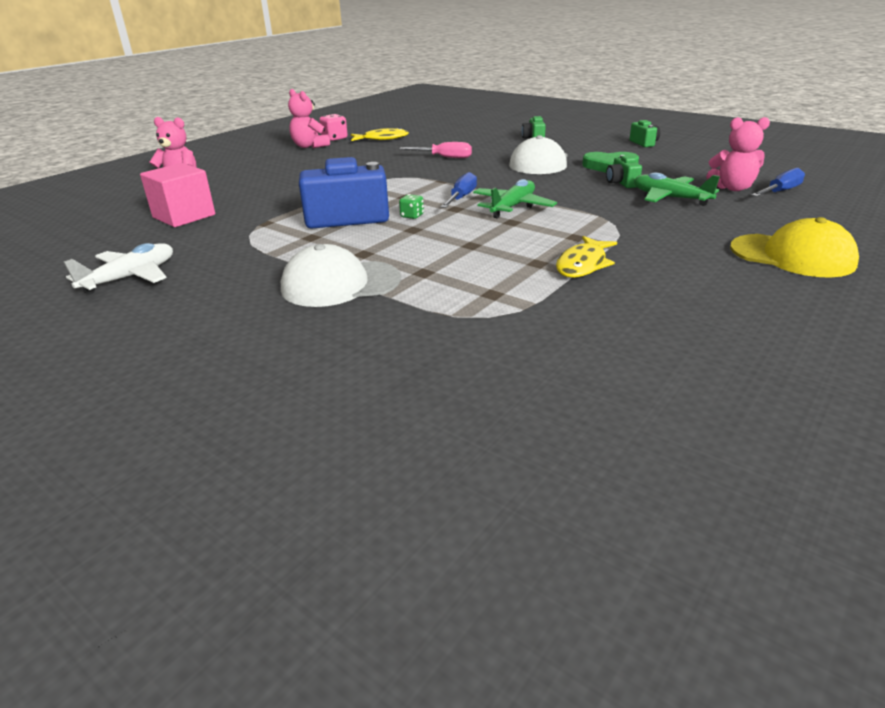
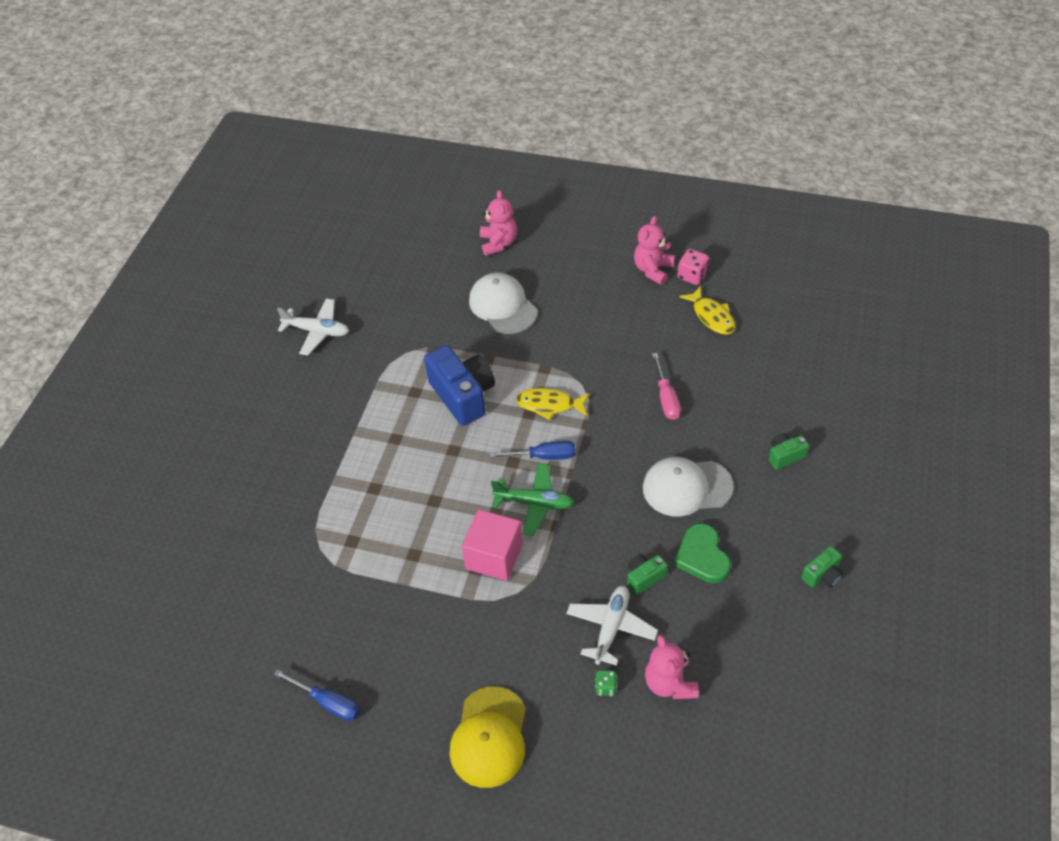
camera: 70 degrees right, 20 degrees up
pink cube [140,163,215,227] -> pink cube moved to [462,509,523,581]
white cap [281,244,401,307] -> white cap moved to [469,273,538,334]
green dice [399,194,424,219] -> green dice moved to [595,670,617,696]
yellow fish [556,236,617,278] -> yellow fish moved to [516,388,590,420]
green plane [634,172,720,206] -> white plane [566,586,658,666]
blue screwdriver [751,168,805,197] -> blue screwdriver moved to [274,670,360,721]

